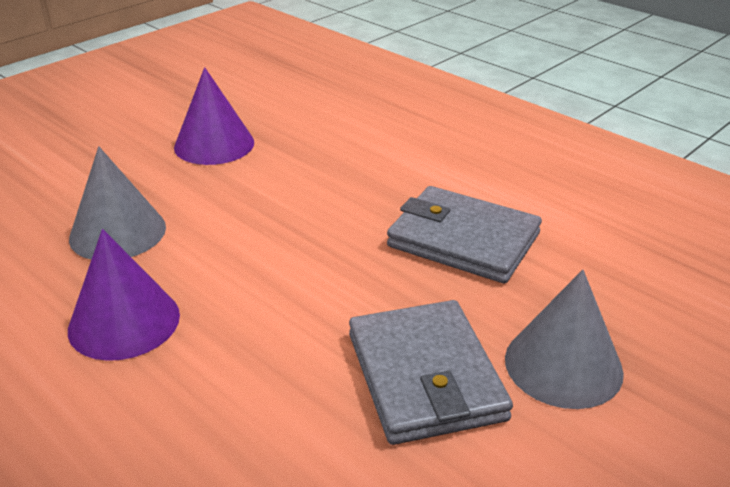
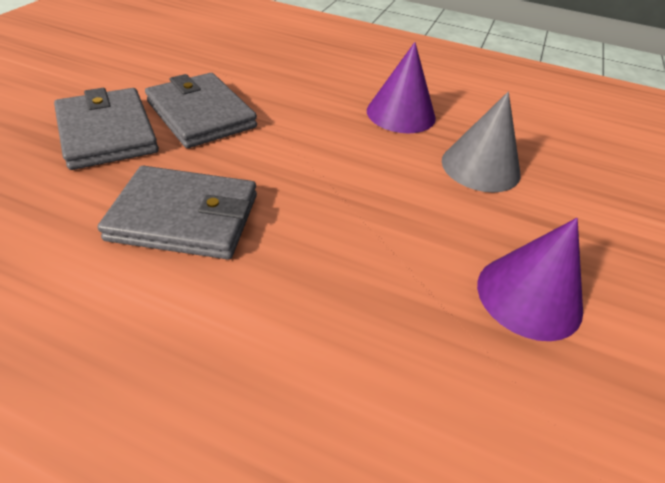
camera: 155 degrees right, 10 degrees up
grey cone [505,270,624,409] -> grey wallet [54,88,159,170]

